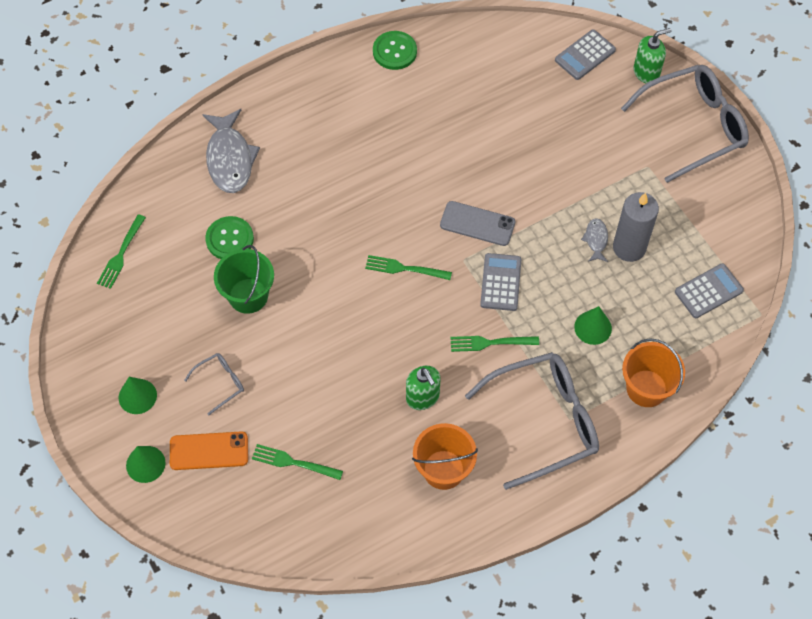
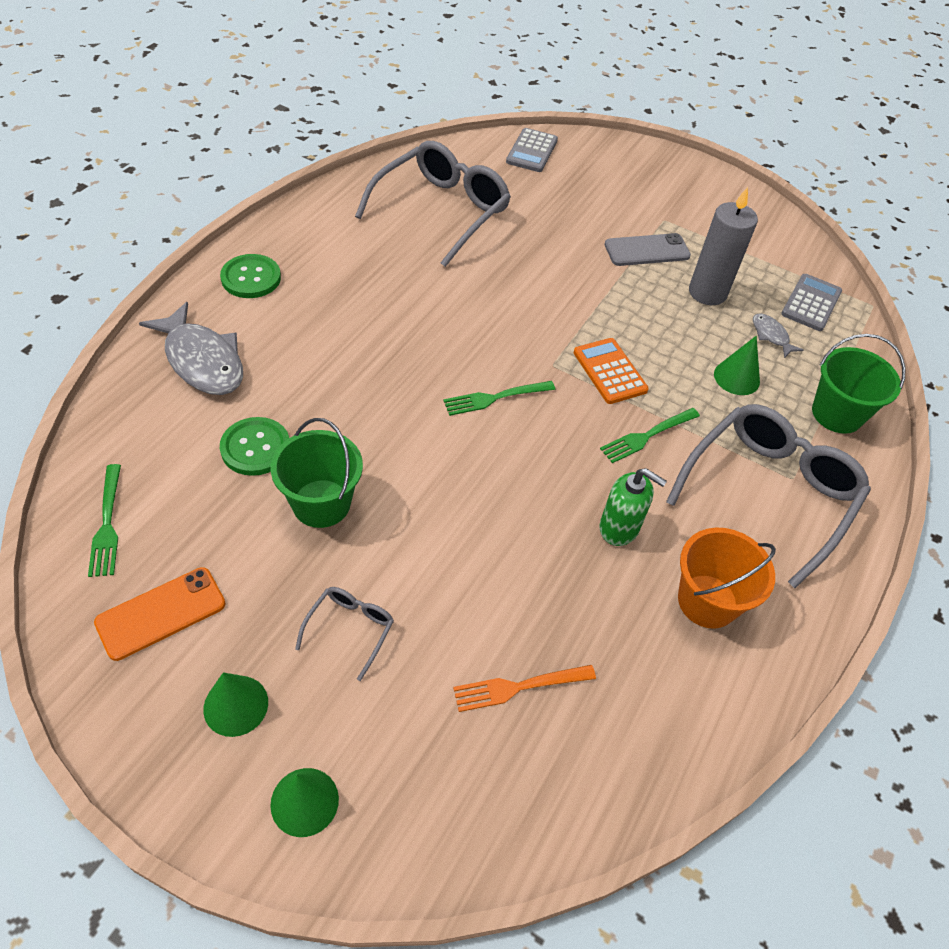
camera: 35 degrees left, 10 degrees down
orange phone [170,431,248,470] -> orange phone moved to [94,567,226,661]
green fork [252,444,343,480] -> orange fork [453,665,596,712]
green button [373,31,417,70] -> green button moved to [220,254,281,298]
grey phone [440,201,515,246] -> grey phone moved to [605,233,691,266]
grey calculator [480,253,521,311] -> orange calculator [574,338,649,404]
grey fish [581,218,608,262] -> grey fish moved to [753,313,803,358]
grey glasses [621,65,749,183] -> grey glasses moved to [355,141,511,267]
orange bucket [622,338,685,407] -> green bucket [812,334,906,434]
green soap dispenser [634,28,671,84] -> none

